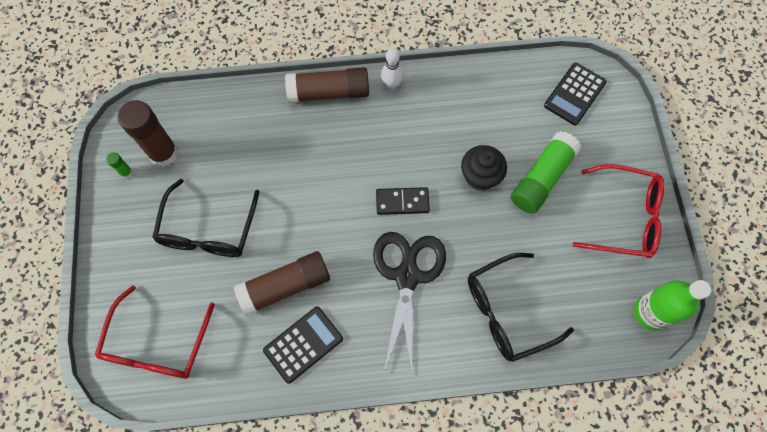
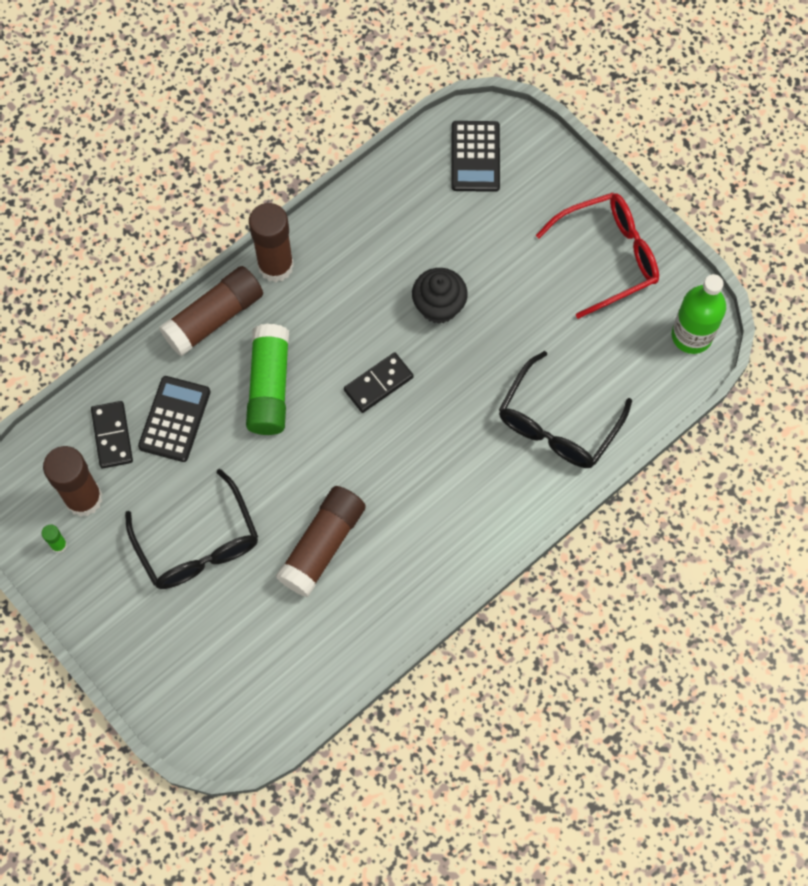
camera: 35 degrees left, 0 degrees up
red glasses [95,285,215,379] -> none
black calculator [263,307,343,384] -> black calculator moved to [138,376,211,462]
black scissors [373,232,446,374] -> none
white bowling pin [381,48,404,89] -> brown glue stick [249,203,294,282]
green glue stick [511,131,581,214] -> green glue stick moved to [246,324,289,435]
none -> black domino [91,401,133,468]

